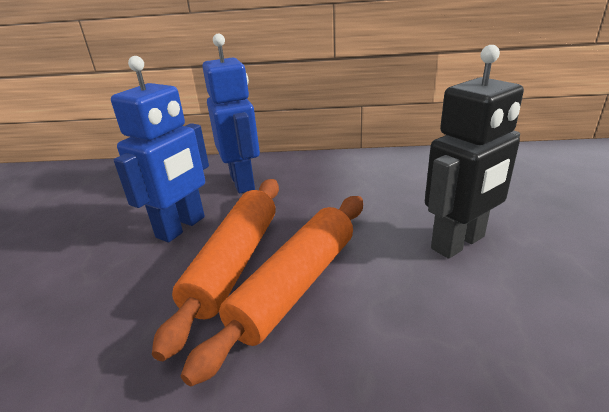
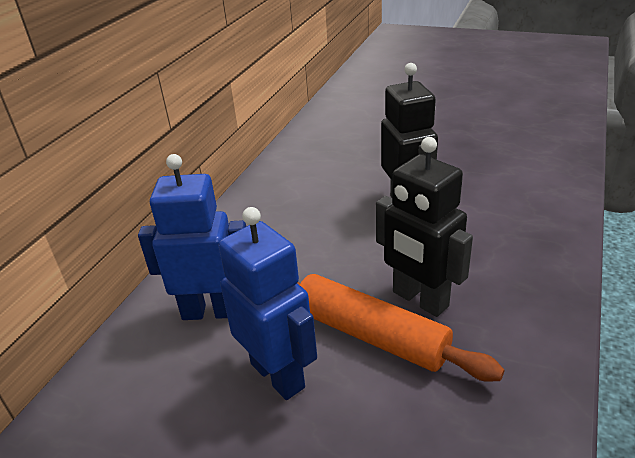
camera: 70 degrees left, 5 degrees up
orange rolling pin [181,196,363,386] -> black robot [376,137,473,317]

